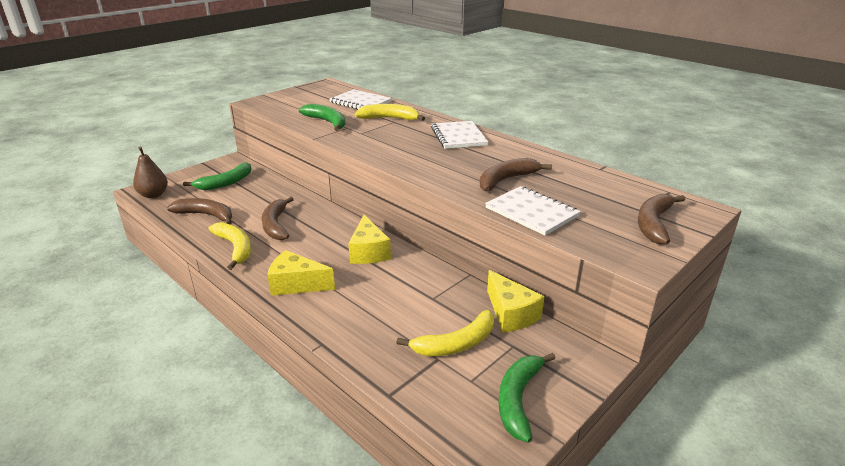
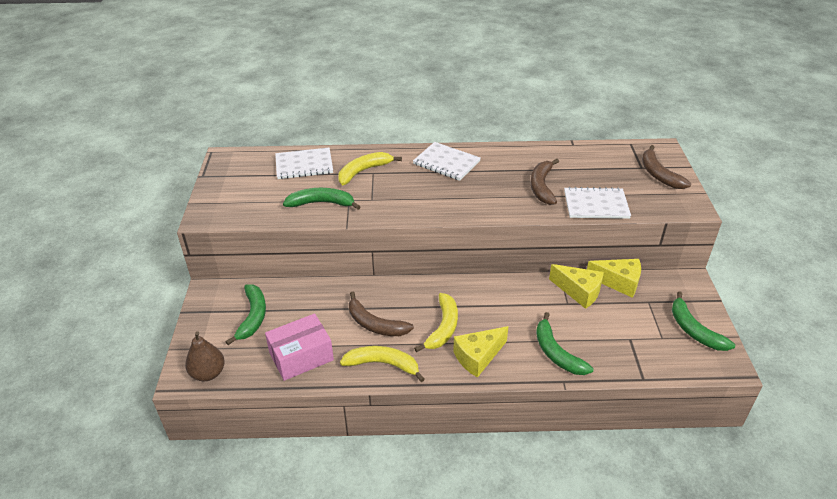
camera: 45 degrees left, 10 degrees up
brown banana [167,198,232,225] -> pink box [265,314,334,381]
yellow cheese [348,215,391,264] -> yellow cheese moved to [549,264,604,309]
yellow banana [397,310,494,356] -> yellow banana moved to [414,293,458,352]
none -> green banana [536,312,594,375]

